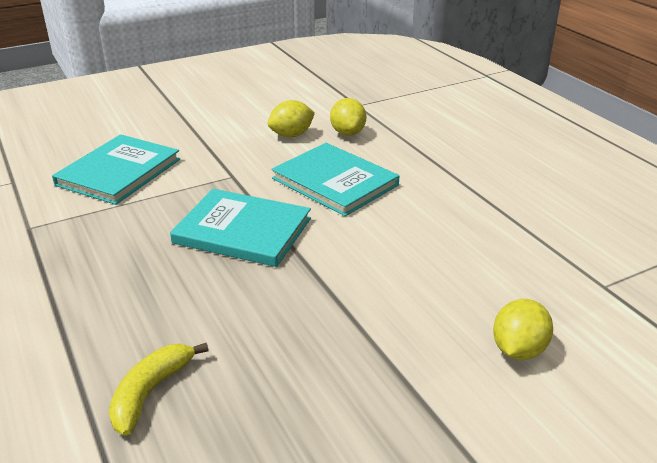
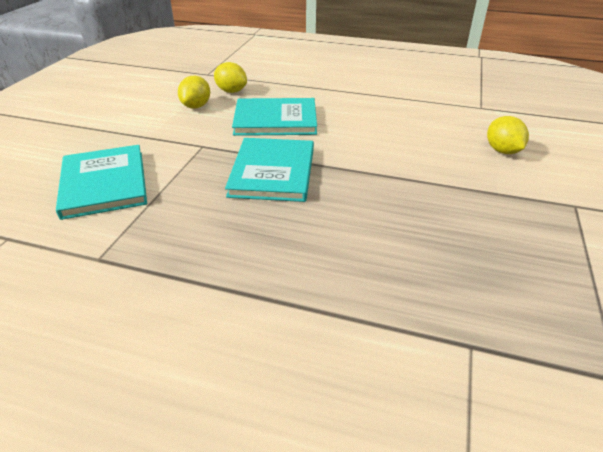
camera: 45 degrees left, 5 degrees up
yellow banana [109,343,209,436] -> none
turquoise book [170,189,311,267] -> turquoise book turned 60 degrees counterclockwise [225,138,314,202]

